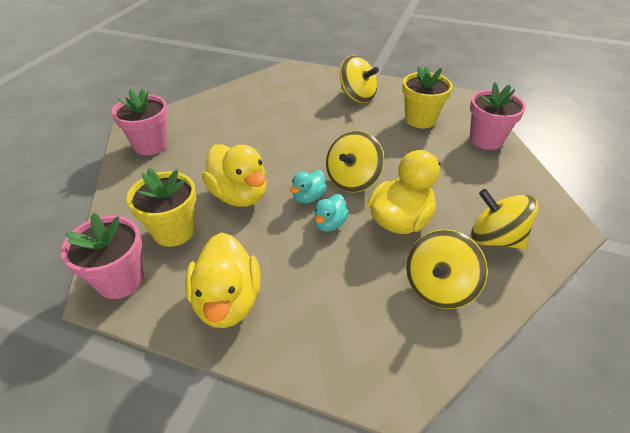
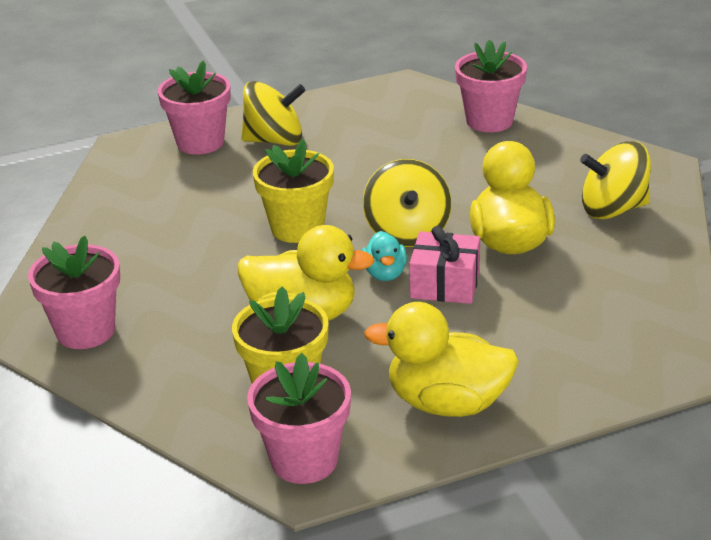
camera: 40 degrees left, 10 degrees down
yellow duck [185,232,261,328] -> yellow duck turned 150 degrees clockwise [364,302,519,417]
turquoise duck [314,194,349,232] -> pink gift [409,226,480,304]
yellow flower pot [402,66,453,128] -> yellow flower pot moved to [253,139,334,243]
yellow spinning top [406,229,488,309] -> none
none -> pink flower pot [158,60,231,155]

